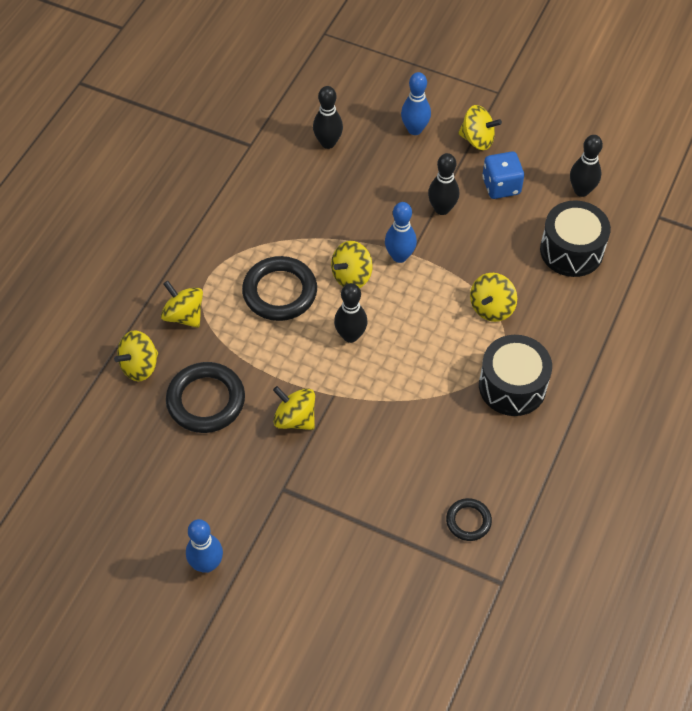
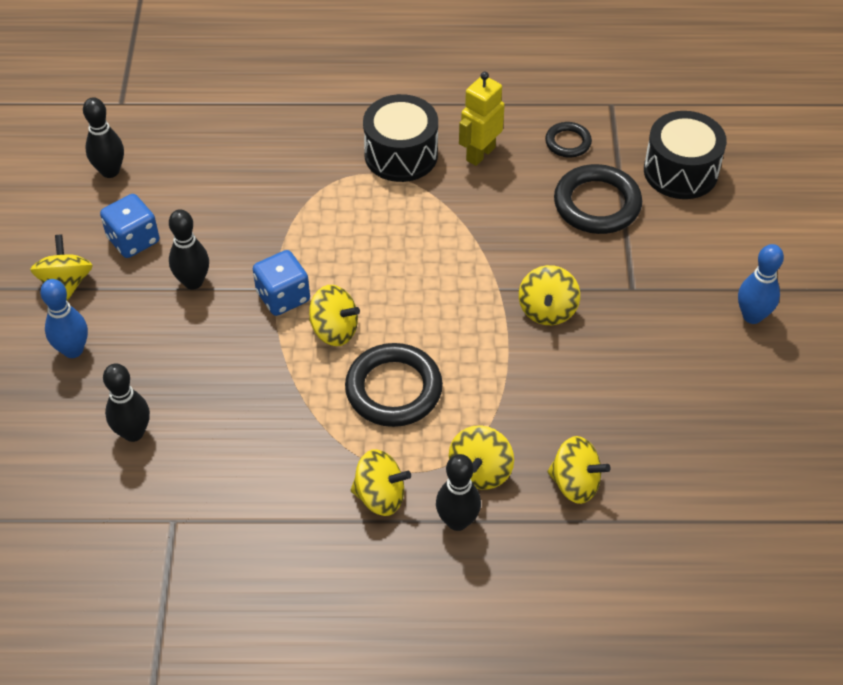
camera: 115 degrees left, 5 degrees down
black ring [166,362,245,433] -> black ring moved to [554,164,642,234]
black bowling pin [334,283,368,343] -> black bowling pin moved to [436,454,481,531]
blue bowling pin [385,202,417,263] -> blue dice [253,250,310,316]
yellow spinning top [470,273,517,322] -> yellow spinning top moved to [351,449,411,516]
black drum [540,200,611,277] -> black drum moved to [644,111,727,199]
none -> yellow robot [459,71,505,166]

